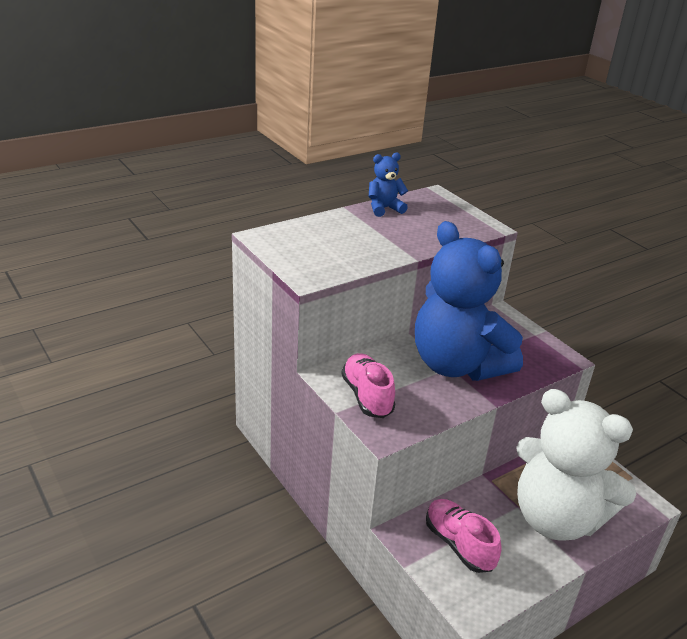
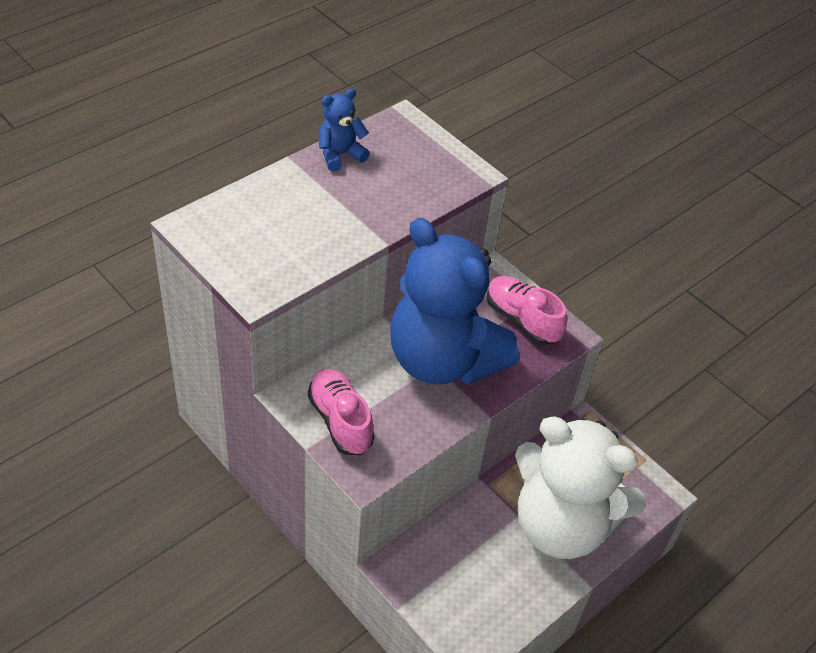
camera: 10 degrees left, 15 degrees up
pink shoe [426,499,502,573] -> pink shoe moved to [487,276,567,345]

